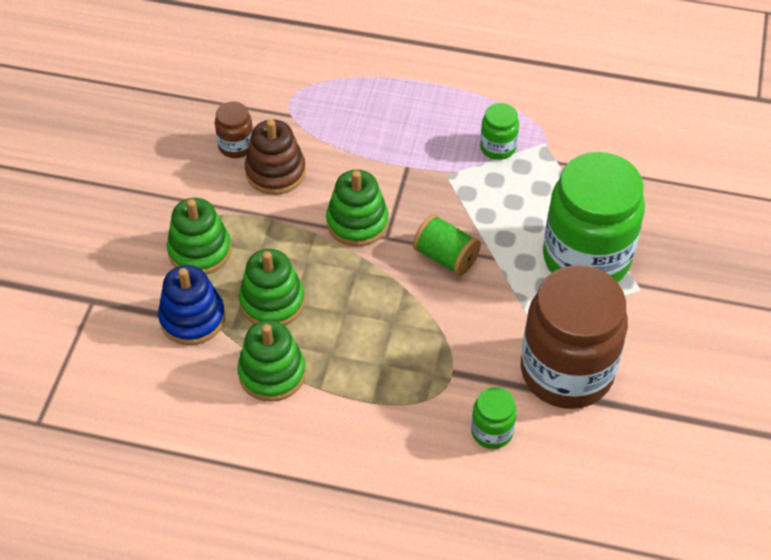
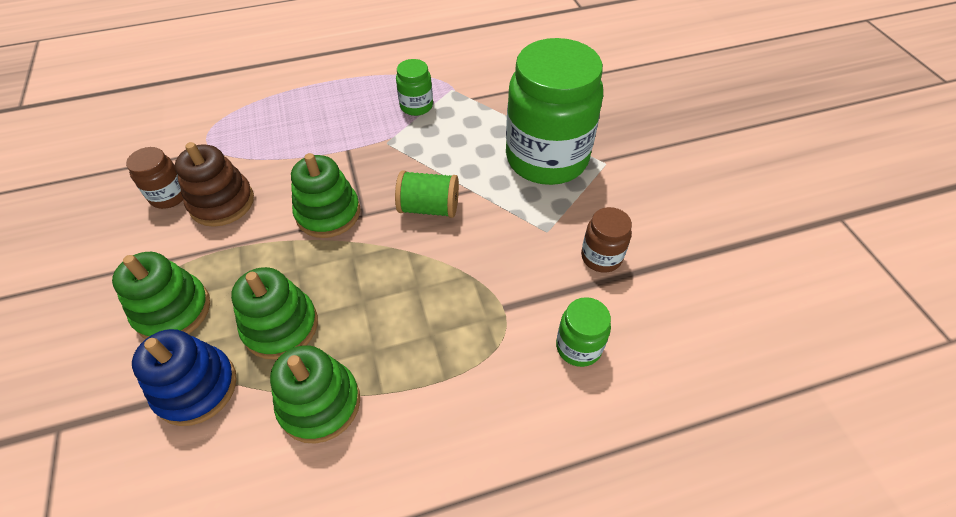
camera: 30 degrees left, 0 degrees up
brown jar [521,265,628,409] -> brown jar [581,207,632,273], size x0.44

